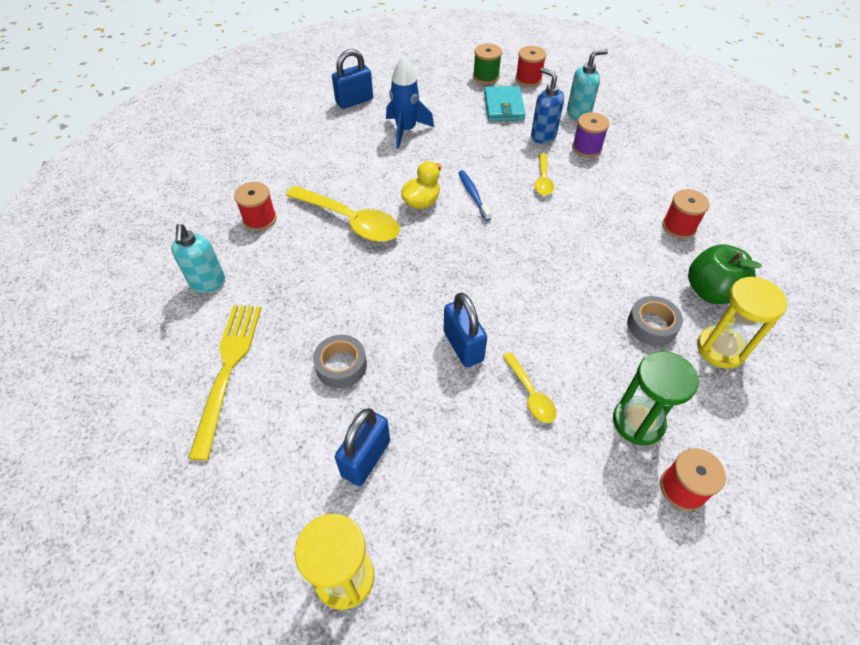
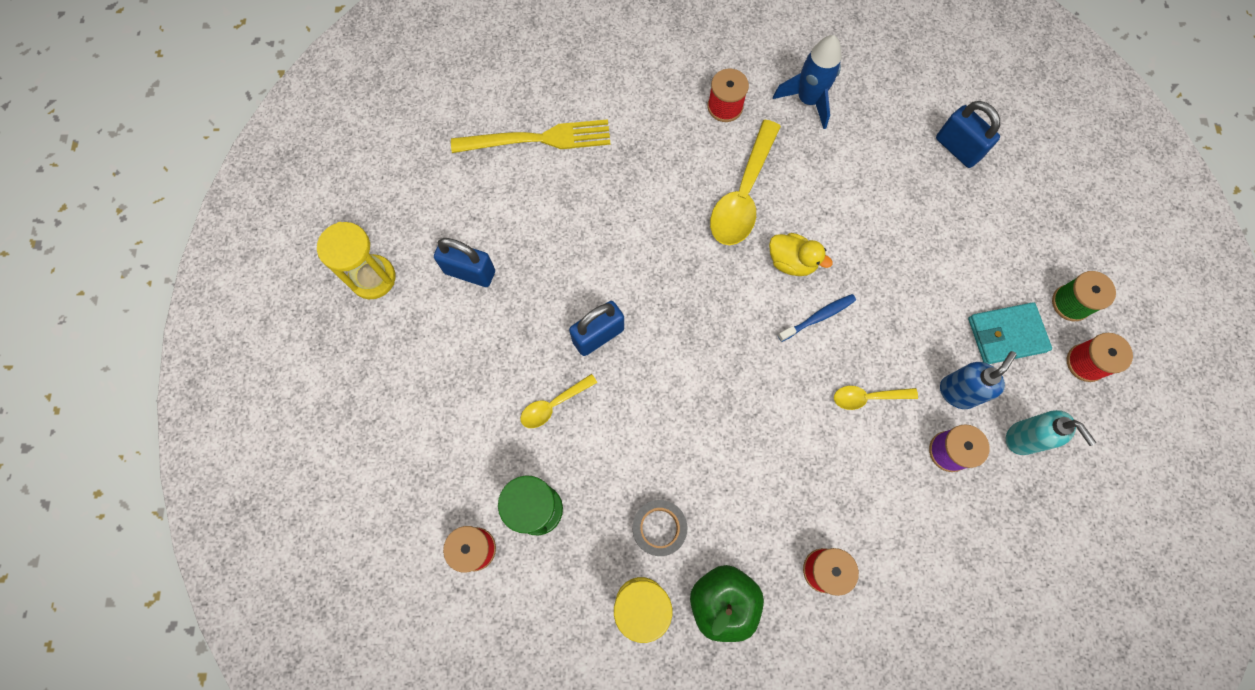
camera: 80 degrees right, 20 degrees up
turquoise soap dispenser [171,224,225,293] -> none
grey tape [313,335,367,388] -> none
blue rocket [386,56,434,149] -> blue rocket moved to [773,35,842,129]

